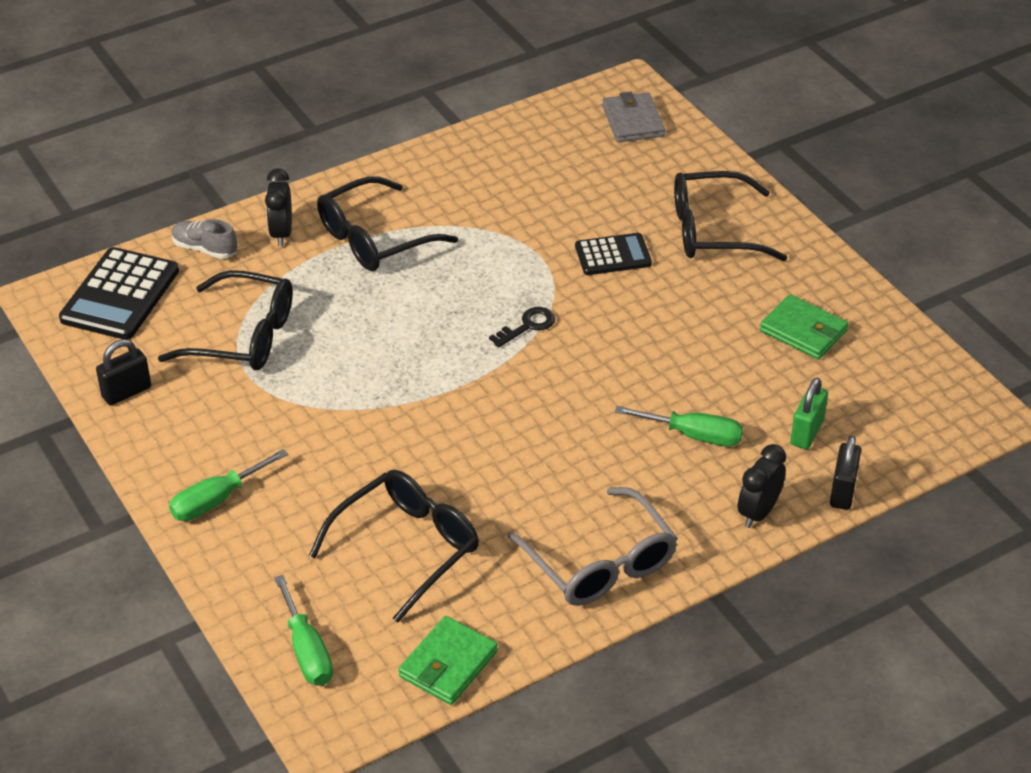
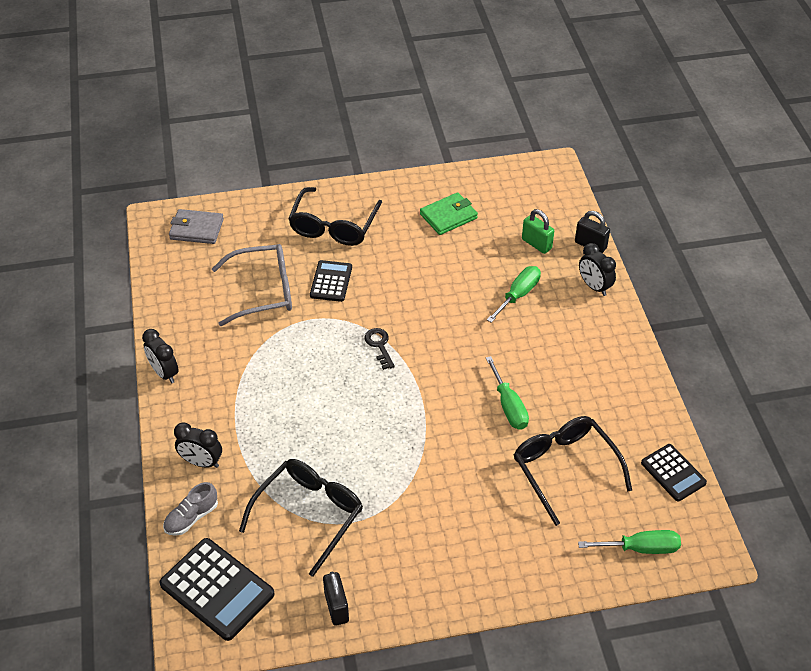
camera: 70 degrees left, 5 degrees up
green screwdriver [169,449,288,521] -> green screwdriver moved to [486,356,529,430]
black glasses [317,176,458,271] -> none
green wallet [398,616,498,705] -> black calculator [641,444,707,502]
grey glasses [508,487,678,606] -> grey glasses moved to [212,244,292,326]
none -> black clock [142,329,178,383]

